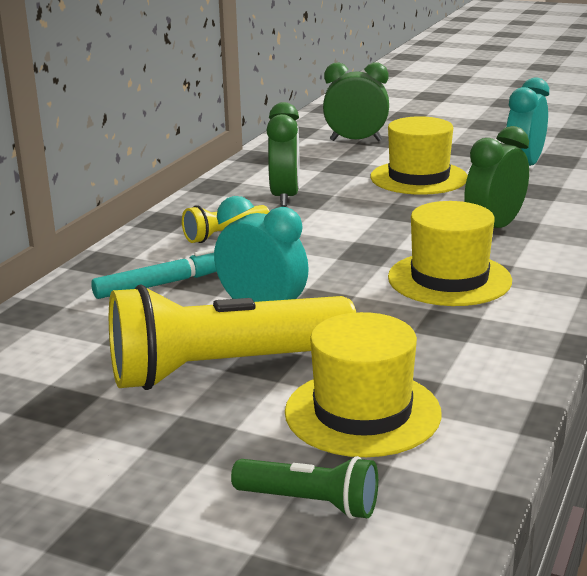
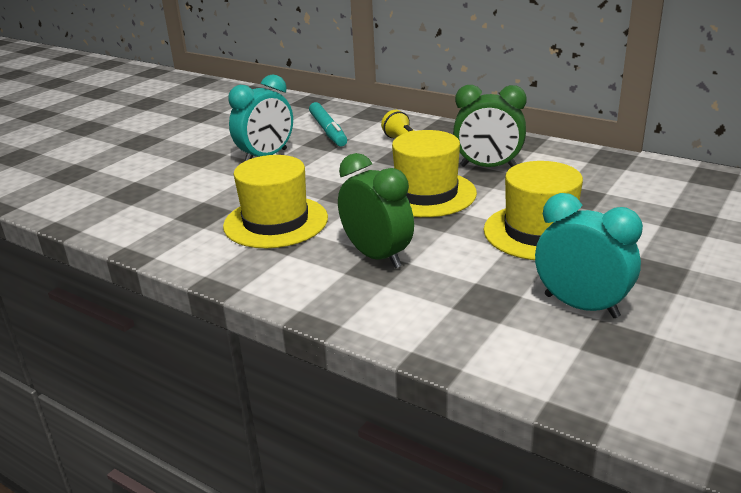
camera: 100 degrees right, 5 degrees up
yellow flashlight [109,284,356,390] -> none
green flashlight [231,456,378,519] -> none
yellow hat [285,312,442,457] -> yellow hat moved to [392,130,477,217]
green clock [323,62,389,141] -> none

